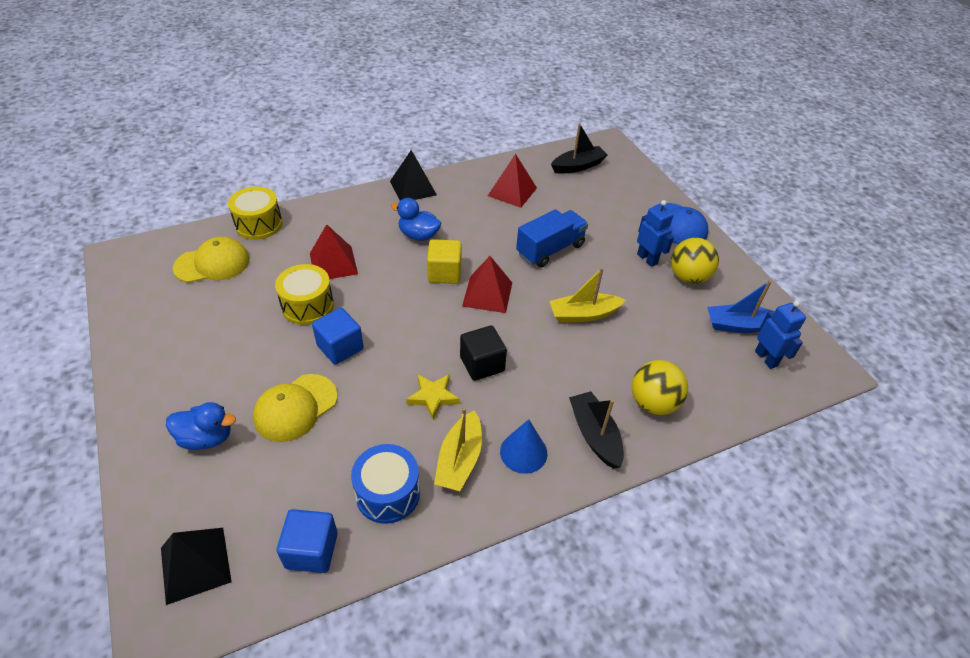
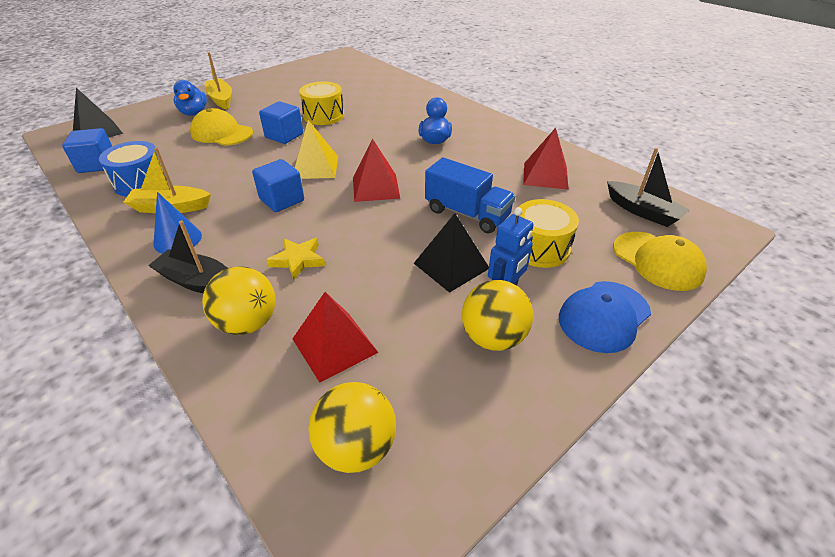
camera: 75 degrees right, 5 degrees down
yellow cap [173,237,250,283] -> yellow cap moved to [613,232,707,291]
yellow drum [228,186,282,240] -> yellow drum moved to [519,199,579,268]
red pyramid [310,224,358,279] -> red pyramid moved to [292,292,379,383]
black pyramid [390,150,437,201] -> black pyramid moved to [414,213,489,293]
yellow star [406,374,460,420] -> yellow star moved to [266,238,325,280]
yellow cube [427,239,462,284] -> none
black cube [460,325,507,381] -> blue cube [252,159,304,212]
yellow boat [549,268,626,323] -> yellow boat moved to [205,52,232,109]
black boat [569,391,624,469] -> black boat turned 120 degrees counterclockwise [148,220,228,293]
blue boat [707,280,775,333] -> none
blue robot [755,300,806,369] -> yellow ball [308,382,396,473]
none -> yellow pyramid [295,120,338,179]

